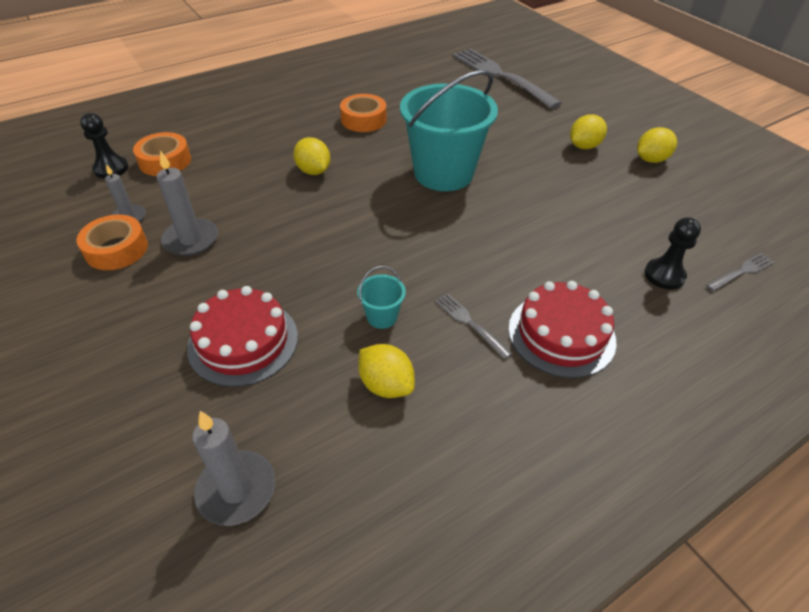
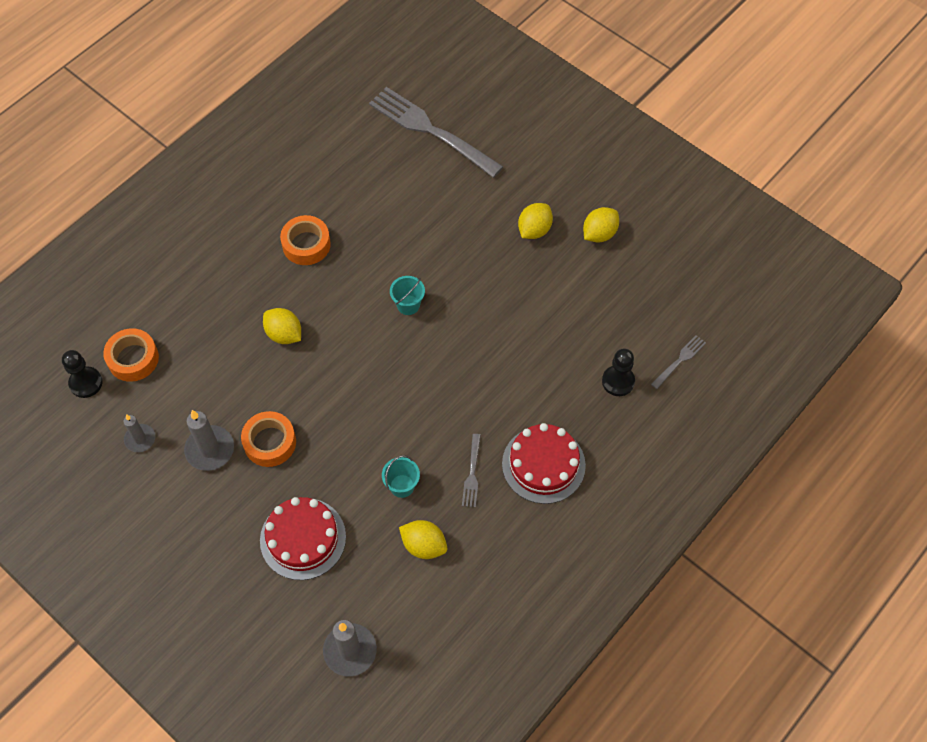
camera: 15 degrees left, 15 degrees up
orange tape [77,215,148,270] -> orange tape moved to [241,411,296,467]
turquoise bucket [400,70,498,191] -> turquoise bucket [390,276,425,315], size x0.40
grey fork [435,294,512,359] -> grey fork turned 120 degrees counterclockwise [462,434,481,508]

